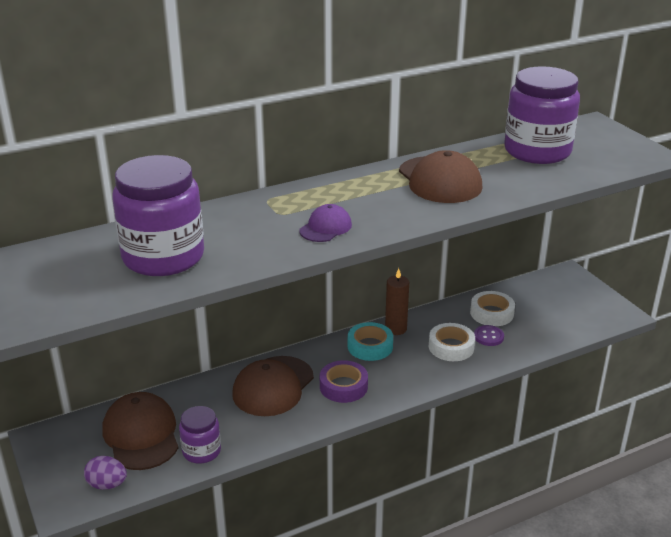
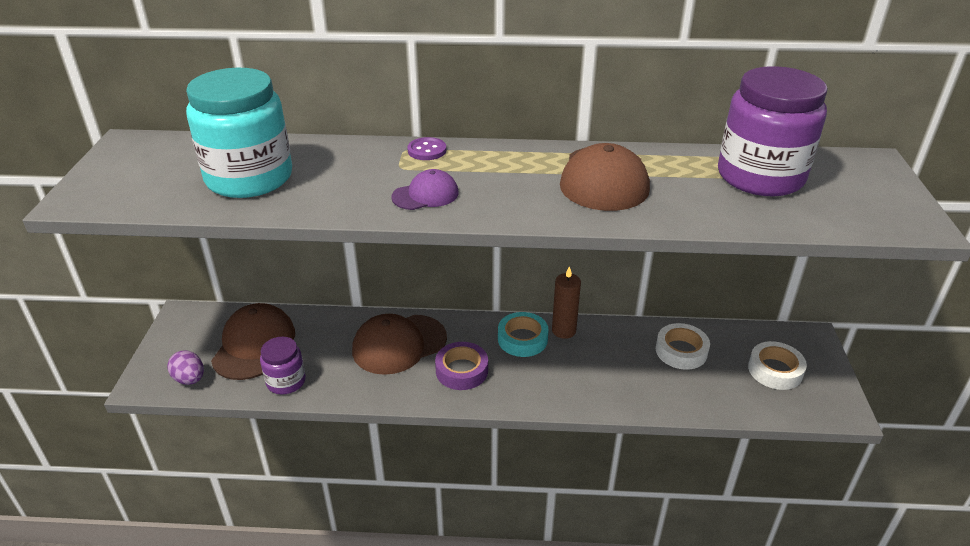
camera: 30 degrees right, 5 degrees up
purple jar [112,155,204,276] -> turquoise jar [186,68,292,198]
white tape [429,323,475,361] -> white tape moved to [748,341,807,390]
purple button [474,325,504,346] -> purple button moved to [407,137,446,160]

